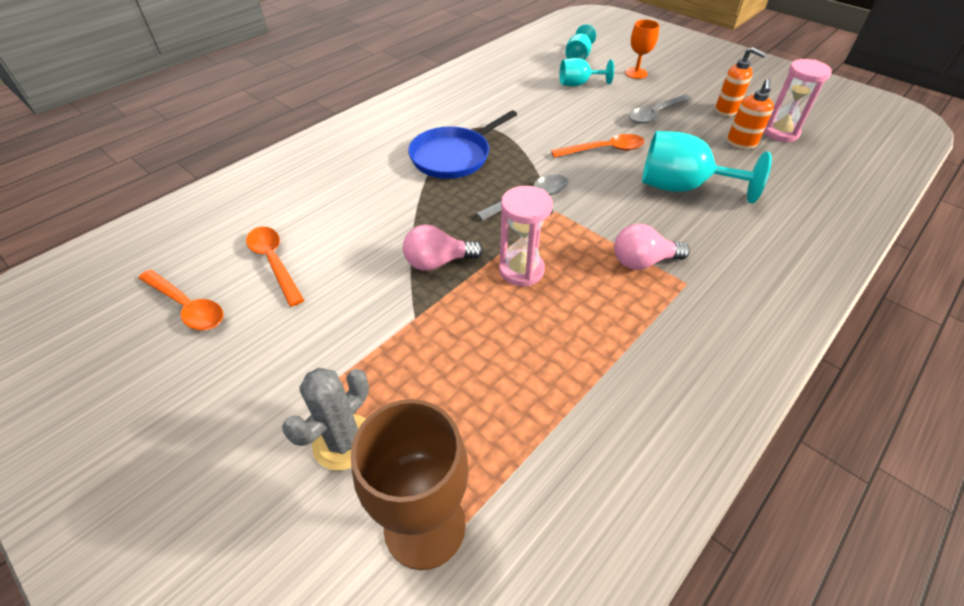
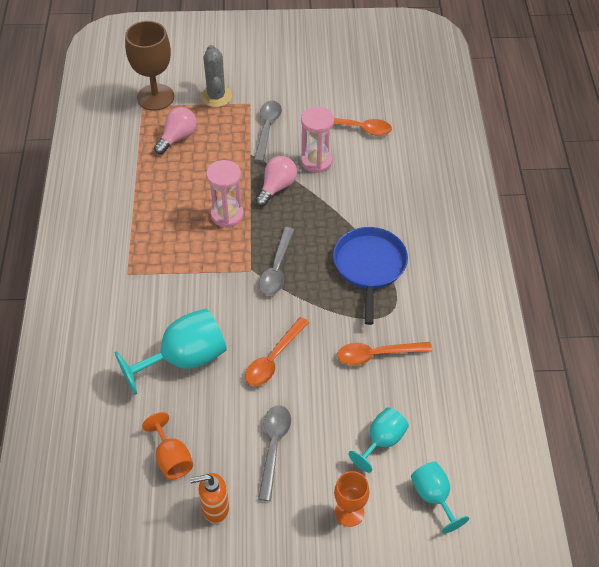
camera: 135 degrees right, 5 degrees up
orange spoon [138,270,223,330] -> orange spoon moved to [337,342,432,365]
pink light bulb [614,224,690,270] -> pink light bulb moved to [154,107,197,154]
orange soap dispenser [727,78,774,149] -> orange goblet [142,412,193,480]
pink hourglass [763,59,832,142] -> pink hourglass moved to [301,106,334,173]
none -> grey spoon [254,101,282,162]

